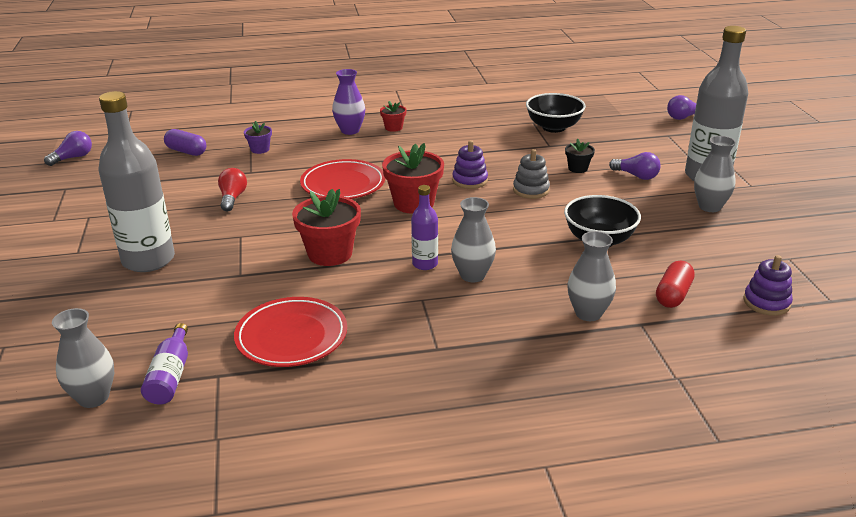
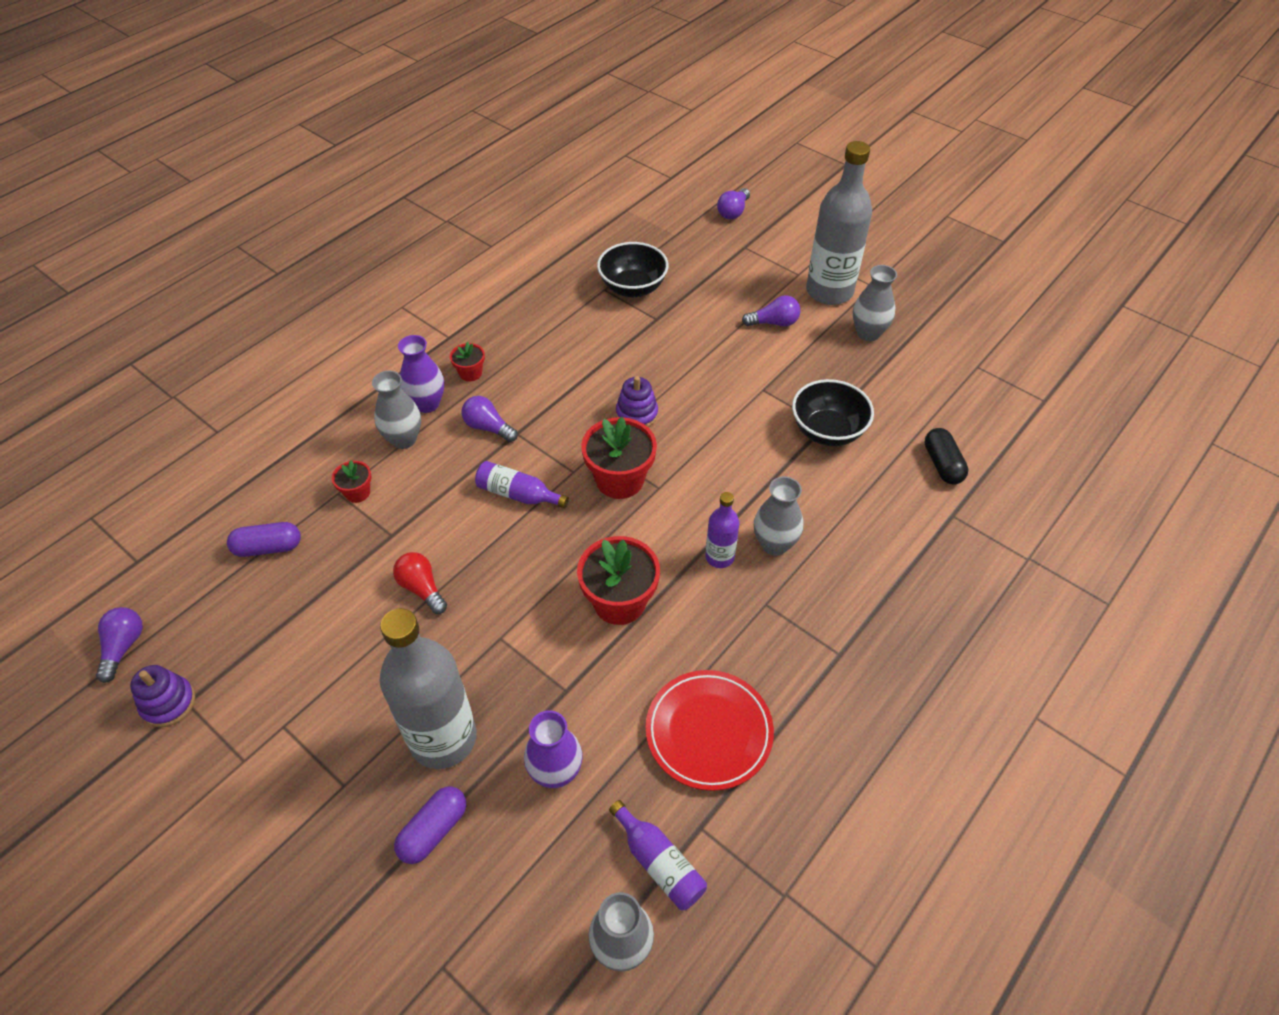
camera: 40 degrees left, 20 degrees up
purple flower pot [244,121,272,154] -> red flower pot [332,460,371,503]
red plate [300,159,385,199] -> purple bottle [475,461,569,508]
grey stacking toy [513,149,550,199] -> none
black flower pot [565,139,595,173] -> none
grey vase [567,231,616,321] -> grey vase moved to [372,371,421,449]
red capsule [656,260,695,308] -> black capsule [925,428,968,485]
purple stacking toy [743,255,793,316] -> purple stacking toy moved to [130,665,195,727]
none -> purple capsule [394,786,466,864]
none -> purple light bulb [462,396,518,442]
none -> purple vase [524,710,583,788]

